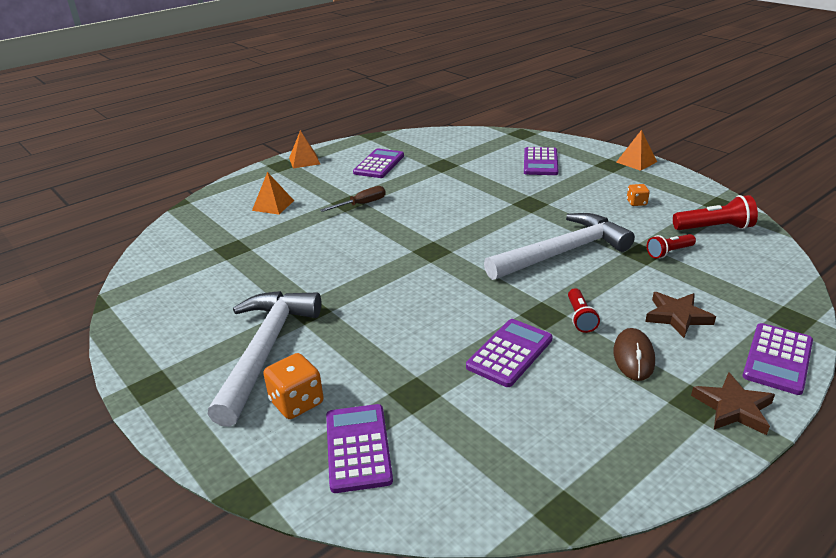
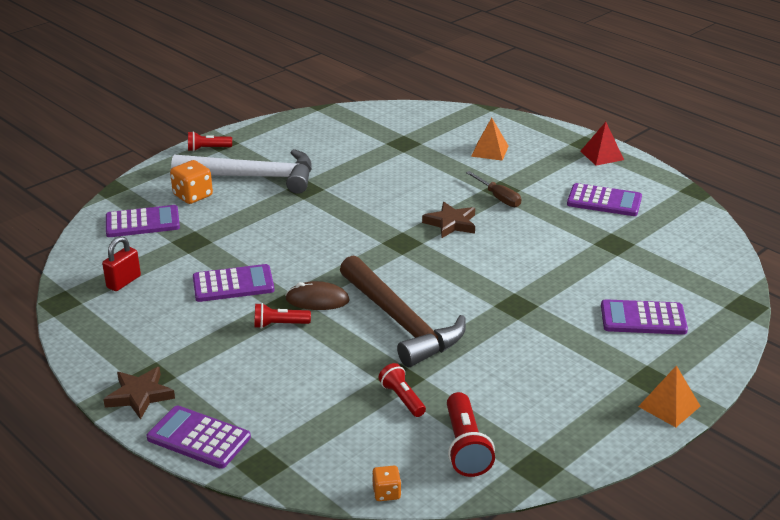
camera: 85 degrees right, 0 degrees up
orange pyramid [289,130,320,168] -> red pyramid [580,122,624,166]
purple calculator [466,319,553,387] -> purple calculator turned 45 degrees counterclockwise [193,264,274,302]
white hammer [484,213,635,280] -> brown hammer [340,255,466,367]
brown mouse [613,328,655,381] -> brown mouse moved to [285,281,350,310]
orange dice [627,184,650,206] -> orange dice moved to [372,466,401,501]
brown star [645,292,716,338] -> brown star moved to [422,202,475,238]
none -> red padlock [102,236,141,291]
none -> red flashlight [188,131,232,152]

